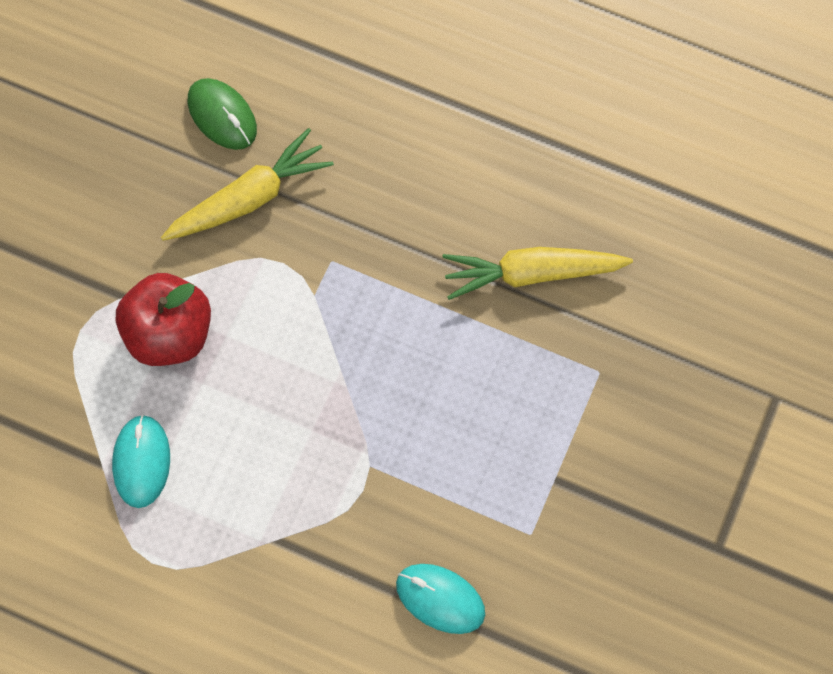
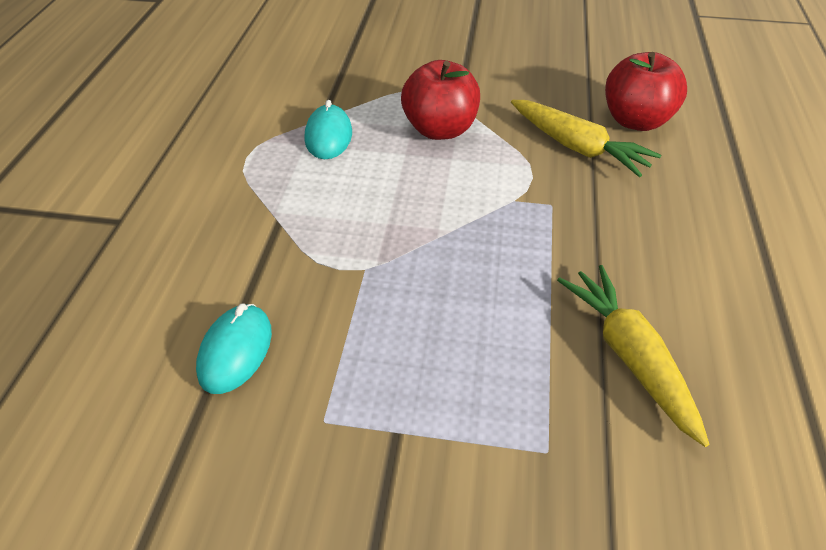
camera: 75 degrees right, 25 degrees down
turquoise mouse [112,414,170,508] -> turquoise mouse turned 75 degrees counterclockwise [305,100,352,159]
green mouse [188,78,257,150] -> red apple [605,52,687,131]

